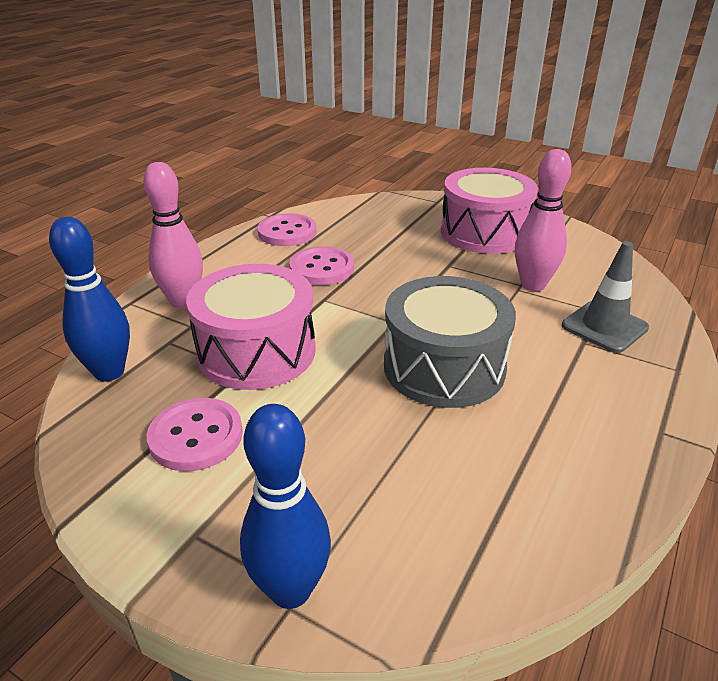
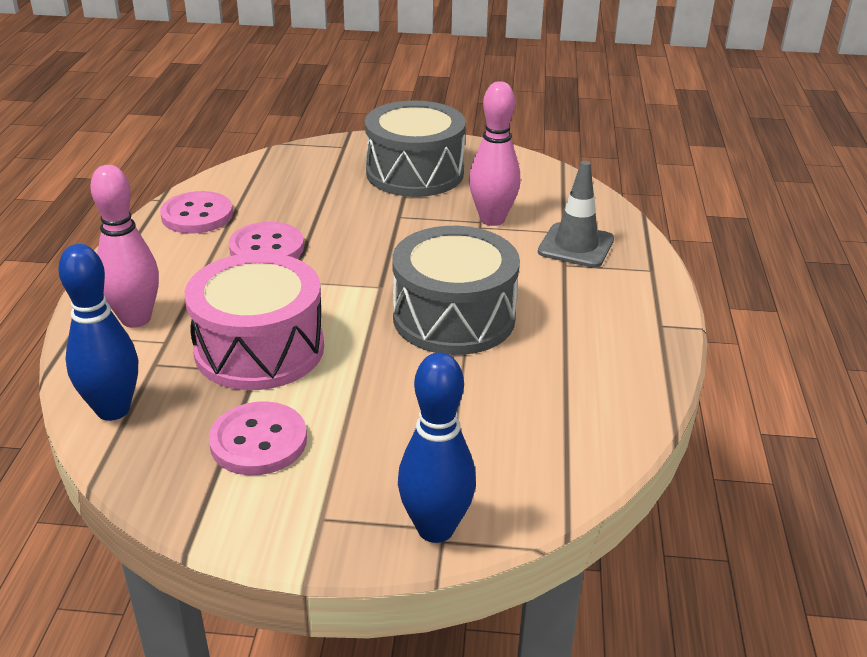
camera: 25 degrees left, 0 degrees up
pink drum [441,168,538,254] -> grey drum [365,100,466,197]

